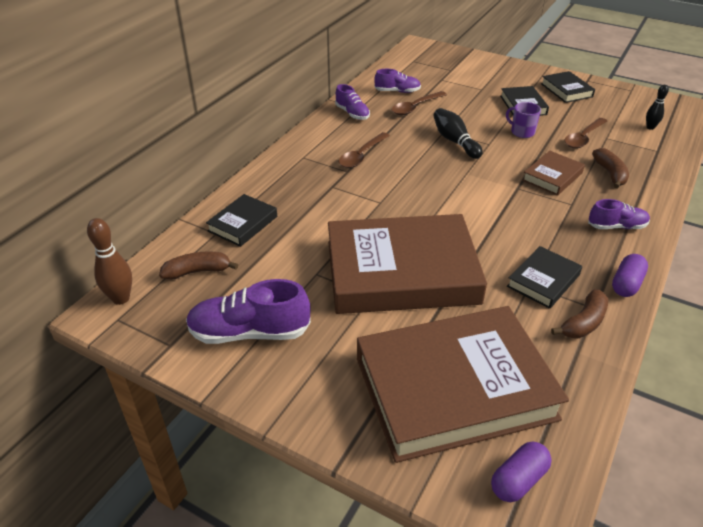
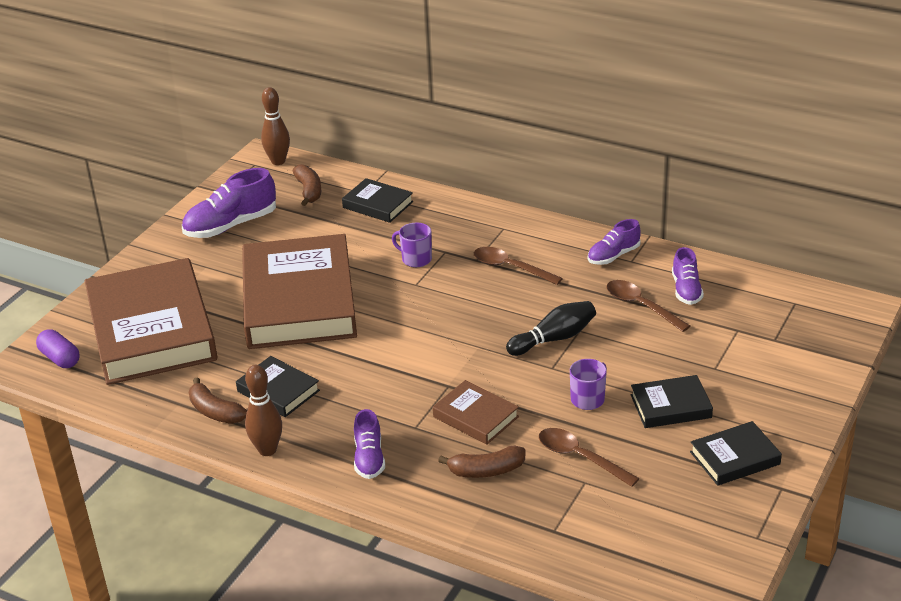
camera: 90 degrees right, 5 degrees down
purple shoe [186,279,311,344] -> purple shoe turned 120 degrees counterclockwise [182,168,276,238]
purple capsule [612,254,648,297] -> brown bowling pin [245,365,282,456]
black bowling pin [646,85,669,130] -> none
none -> purple mug [392,223,432,267]

